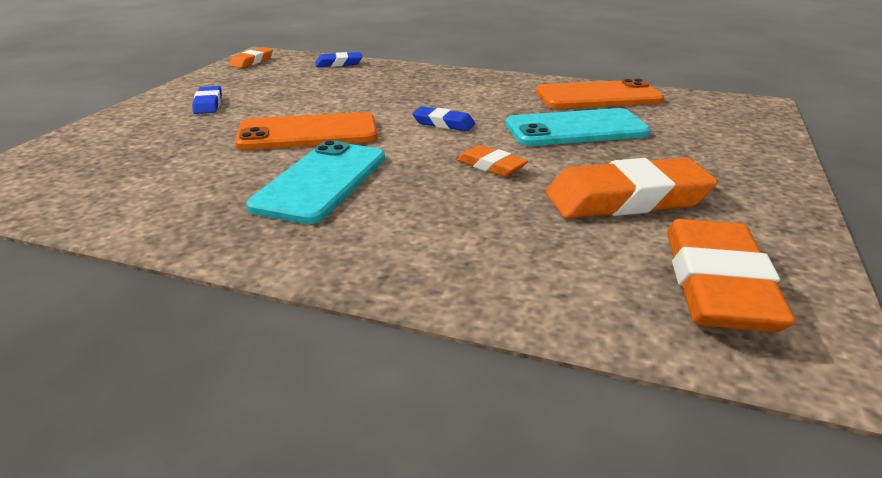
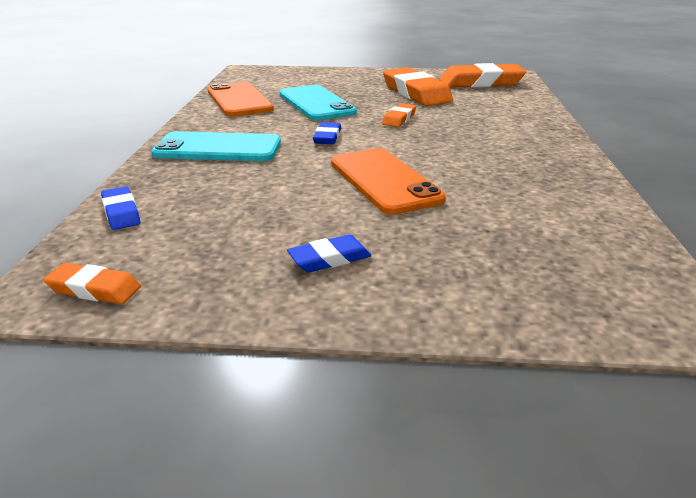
camera: 105 degrees left, 0 degrees up
turquoise phone [246,140,385,224] -> turquoise phone moved to [151,131,281,161]

